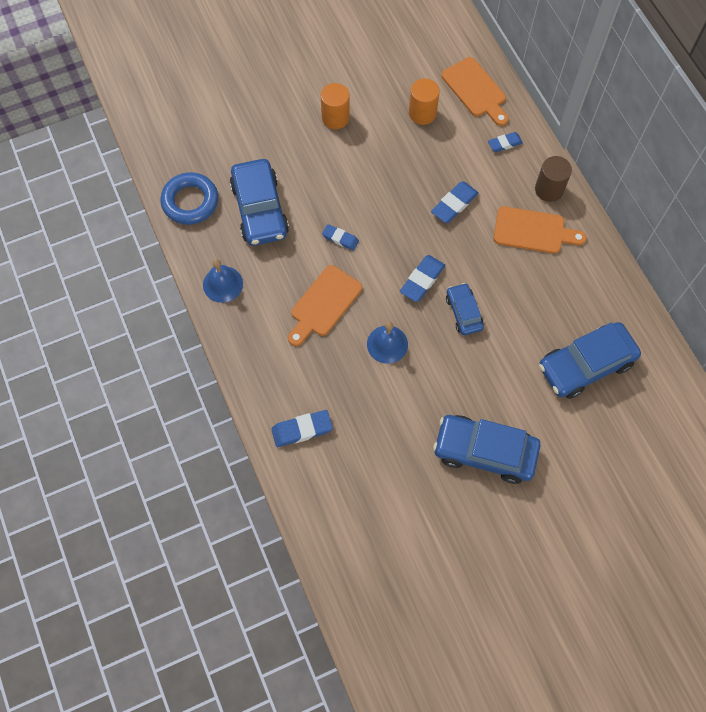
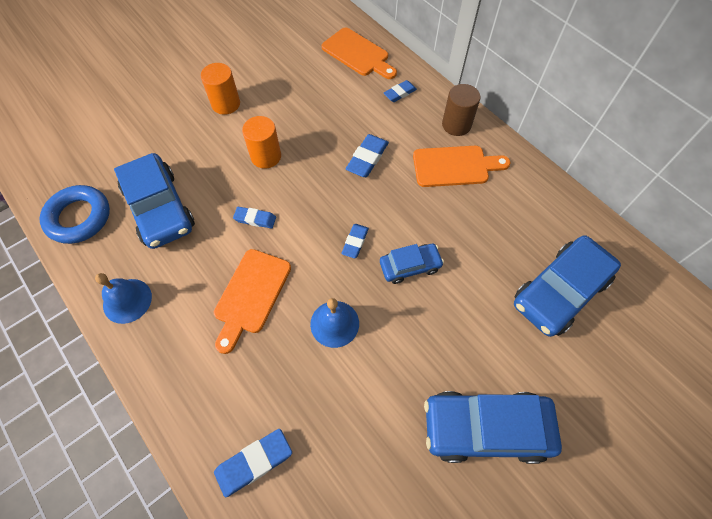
camera: 15 degrees left, 5 degrees down
blue eraser [400,255,445,302] -> blue eraser [341,224,369,258], size x0.66
orange cylinder [409,79,440,125] -> orange cylinder moved to [242,116,281,169]
blue car [446,283,484,335] -> blue car turned 105 degrees clockwise [380,244,444,284]

